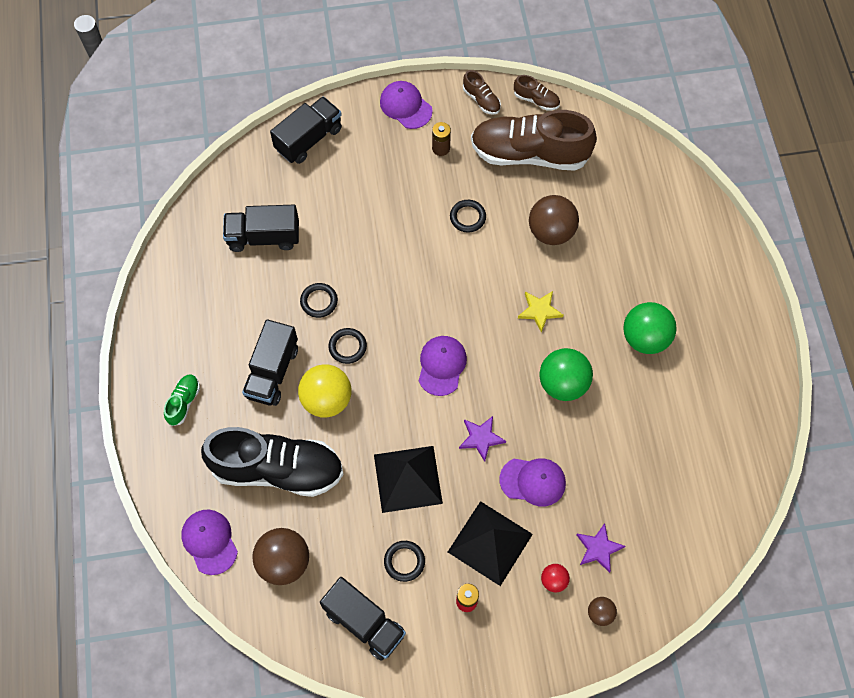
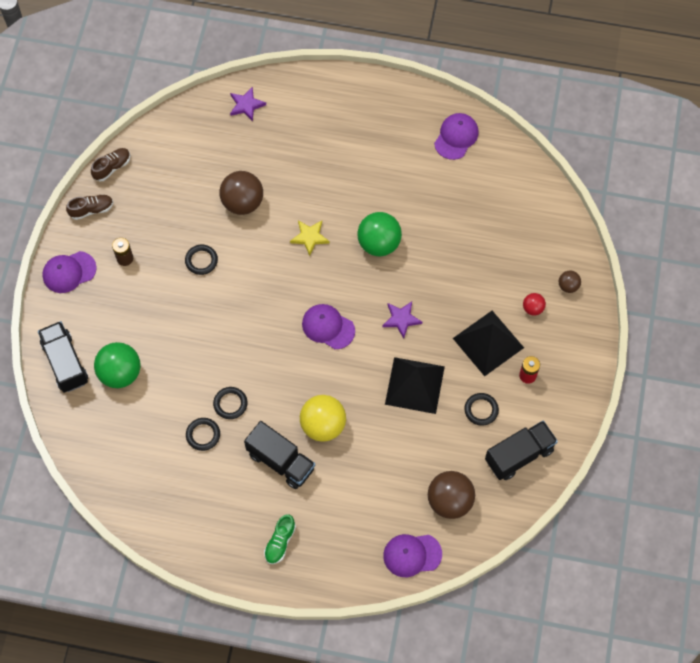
camera: 70 degrees left, 0 degrees up
green shoe [164,374,200,426] -> green shoe turned 105 degrees counterclockwise [264,514,296,564]
black shoe [201,427,344,497] -> none
black truck [223,205,299,252] -> none
black ring [328,328,367,364] -> black ring moved to [186,418,220,451]
brown shoe [471,110,597,171] -> none
purple cap [500,458,566,507] -> purple cap moved to [434,113,479,160]
purple star [577,523,625,573] -> purple star moved to [230,86,266,122]
green ball [623,302,677,354] -> green ball moved to [94,342,141,388]

